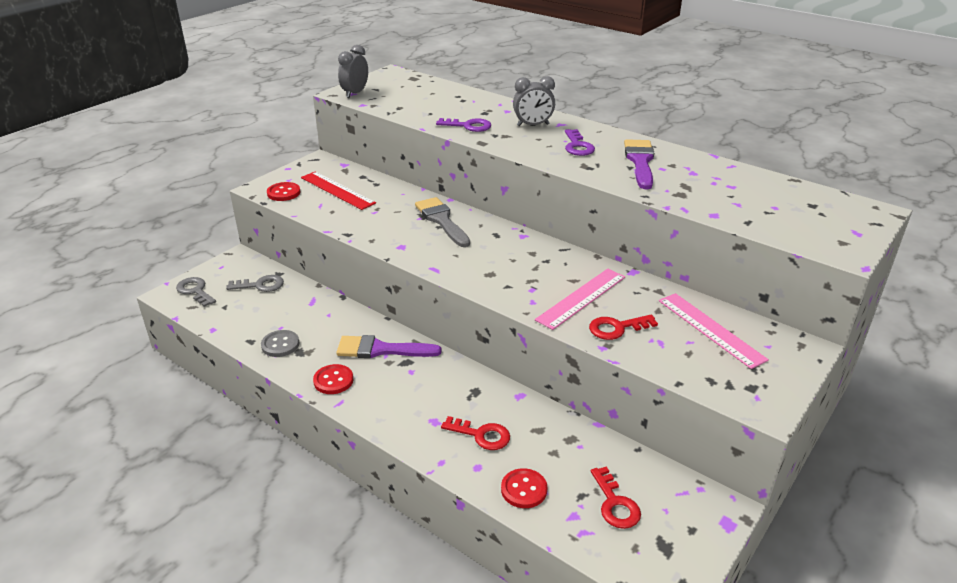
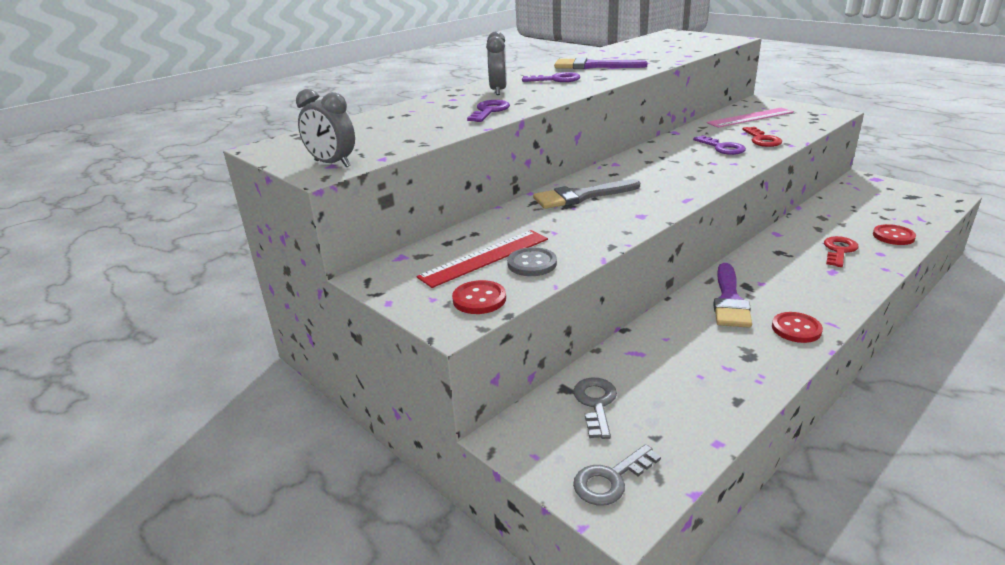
camera: 80 degrees left, 5 degrees down
grey button [261,330,299,357] -> grey button moved to [507,247,557,276]
pink ruler [535,269,625,330] -> purple key [693,135,746,155]
red key [591,466,641,529] -> none

